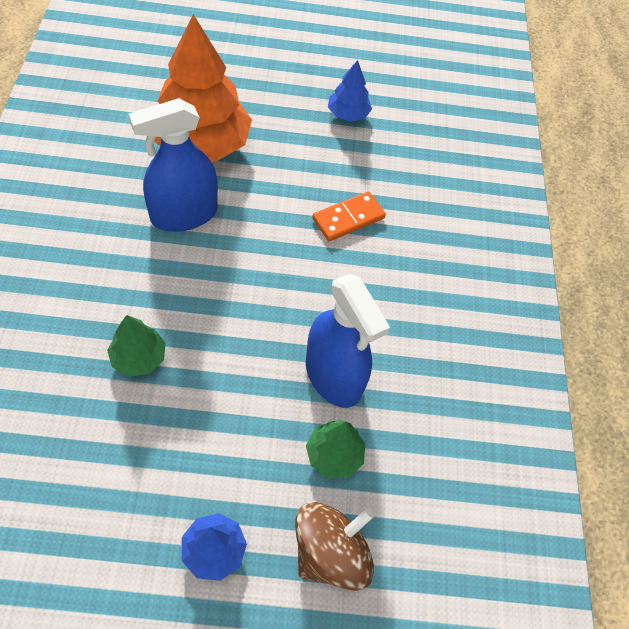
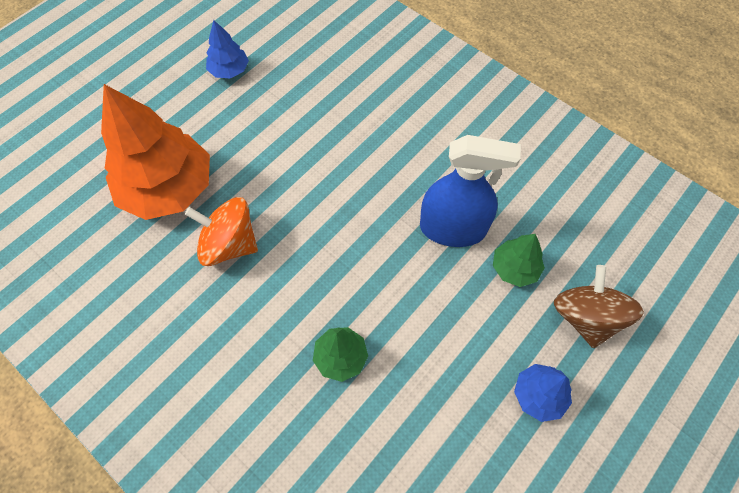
camera: 45 degrees left, 5 degrees up
blue spray bottle [129,98,218,232] -> orange spinning top [185,197,258,266]
orange domino [312,191,386,241] -> none

